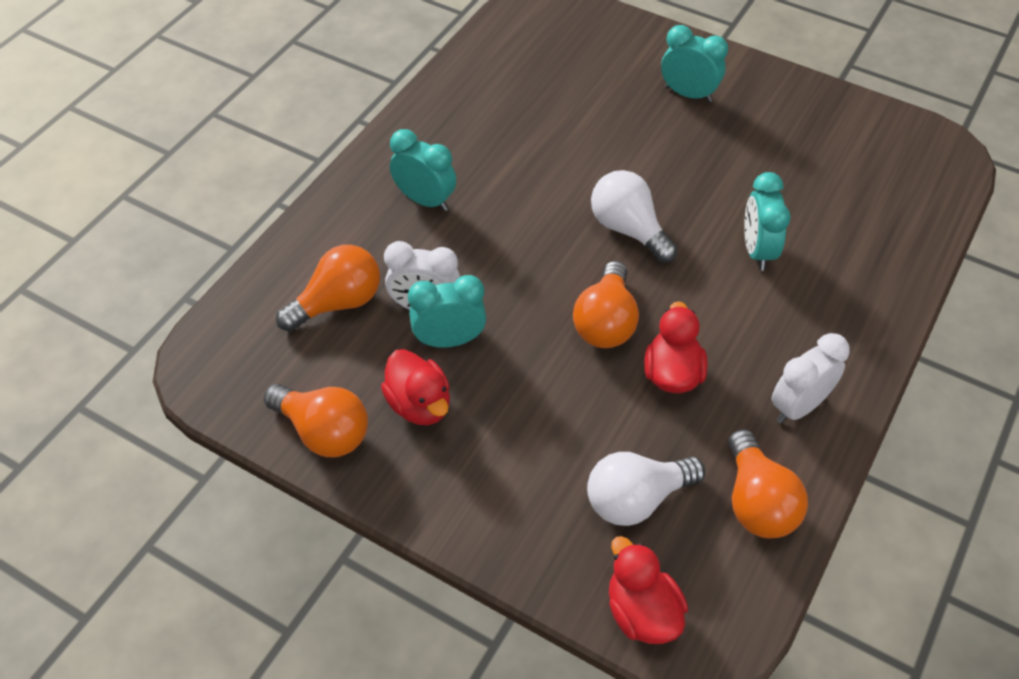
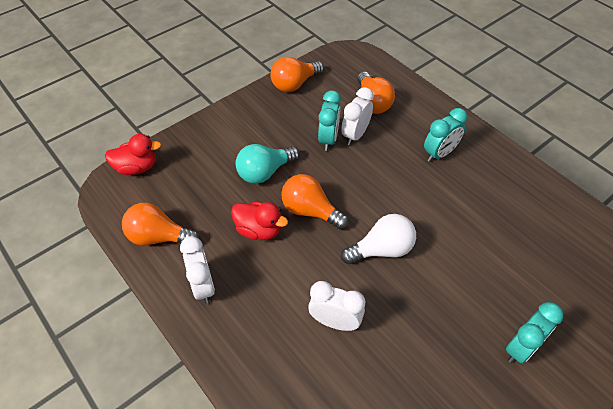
camera: 110 degrees right, 0 degrees up
red duck [381,349,450,425] -> none
white light bulb [587,452,705,526] -> none
turquoise clock [744,172,791,271] -> white clock [308,281,365,331]
none -> turquoise light bulb [236,144,299,184]

